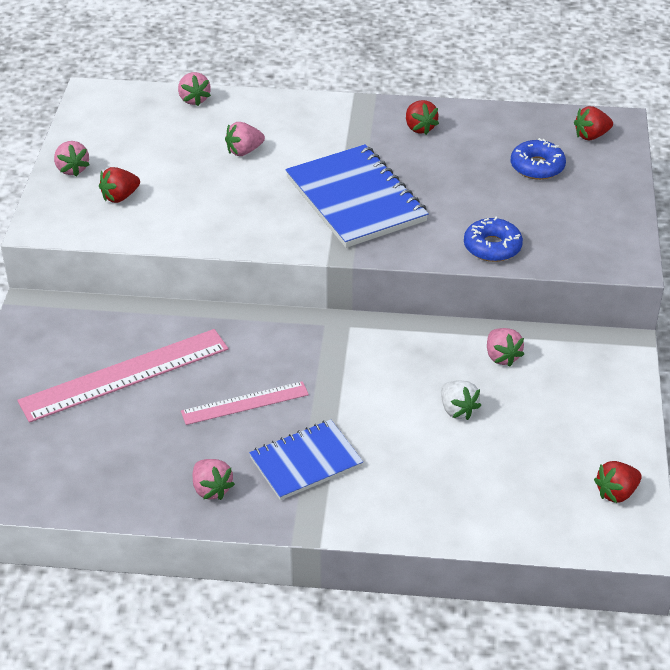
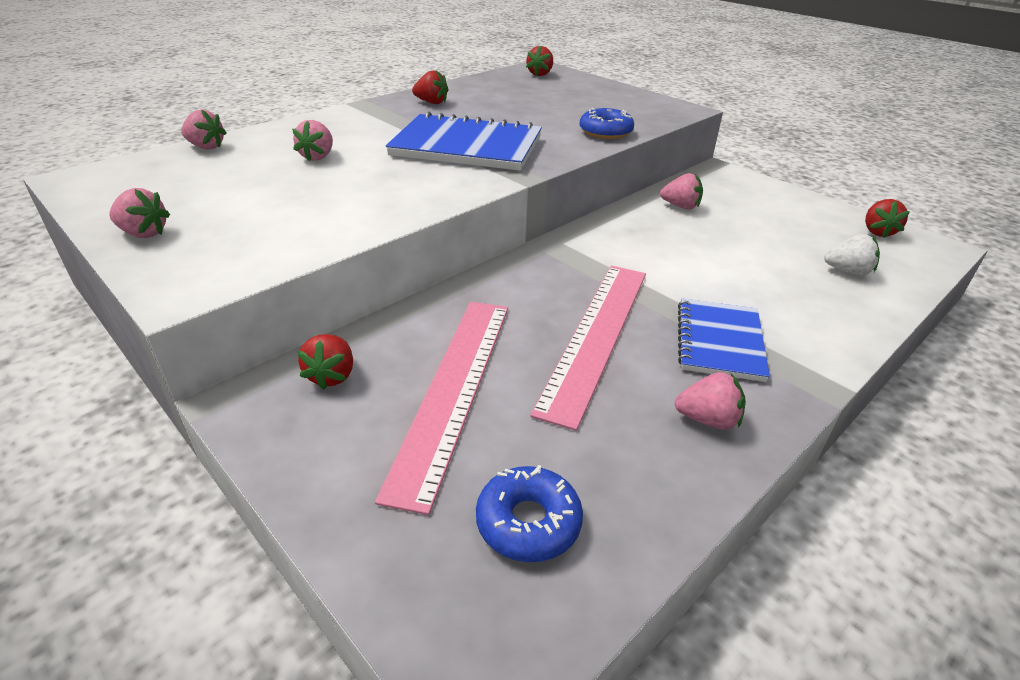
camera: 50 degrees left, 5 degrees down
red strawberry [99,167,140,203] -> red strawberry moved to [297,334,353,390]
pink ruler [181,381,309,425] -> pink ruler [530,266,646,431], size x1.71
white strawberry [441,380,481,420] -> white strawberry moved to [824,234,880,276]
blue donut [511,138,566,180] -> blue donut moved to [476,465,583,562]

